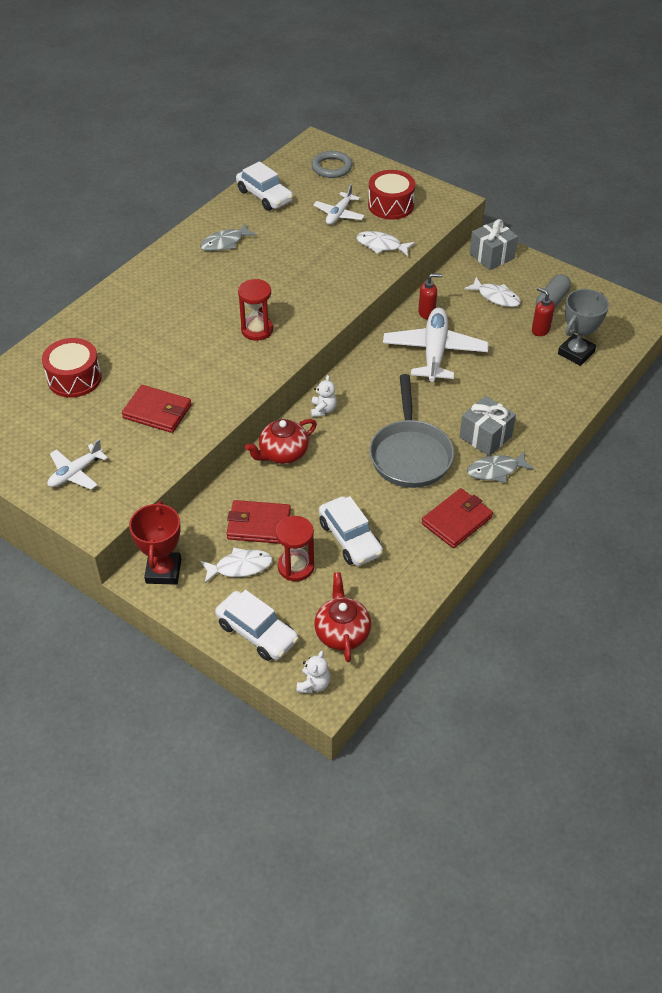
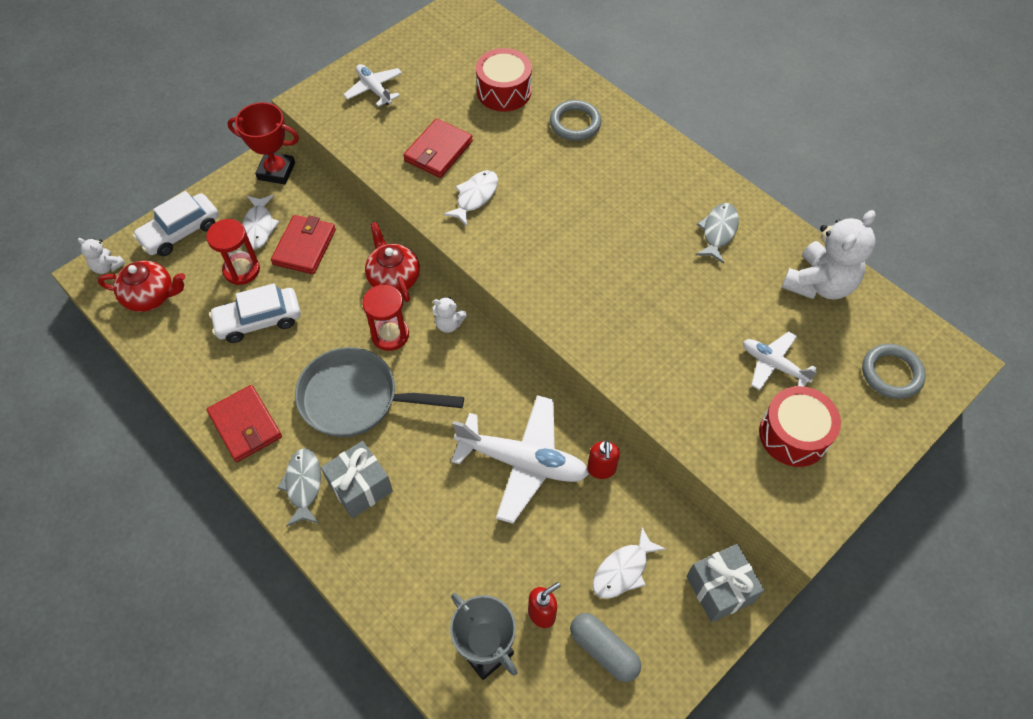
camera: 100 degrees right, 10 degrees up
grey fish [200,224,257,251] -> grey fish turned 45 degrees clockwise [696,203,739,264]
white car [236,161,293,211] -> white teddy bear [782,210,876,300]
red hourglass [238,279,273,341] -> red hourglass moved to [362,284,409,351]
white fish [356,231,415,256] -> white fish moved to [443,170,498,226]
none -> grey ring [550,100,601,141]

